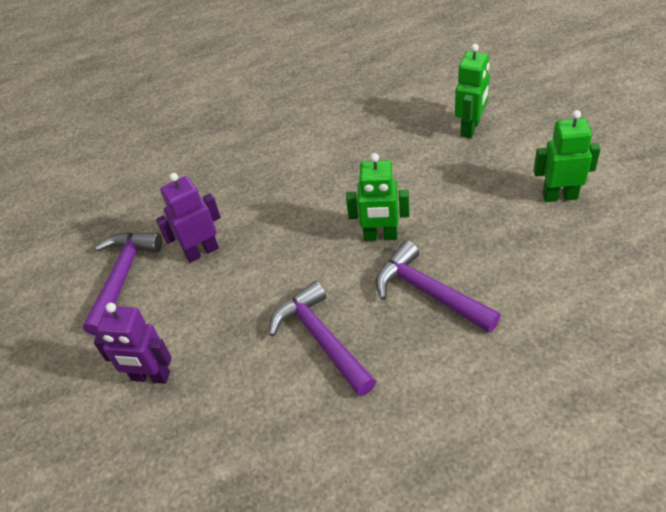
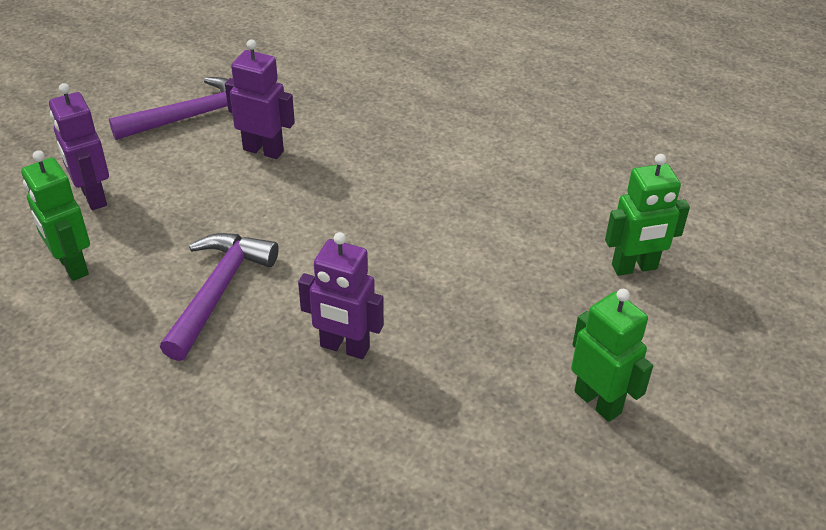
camera: 45 degrees right, 5 degrees down
green robot [346,153,410,241] -> green robot moved to [21,150,90,281]
purple hammer [376,241,501,333] -> purple robot [298,232,384,359]

